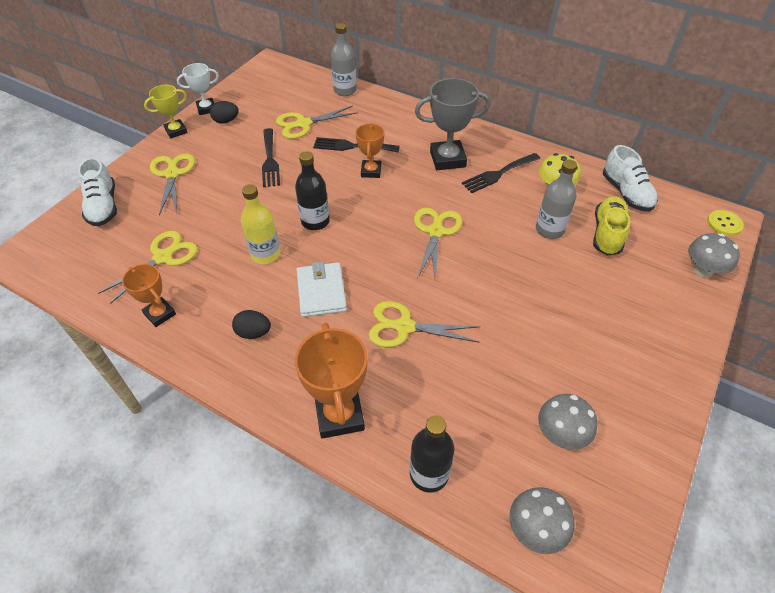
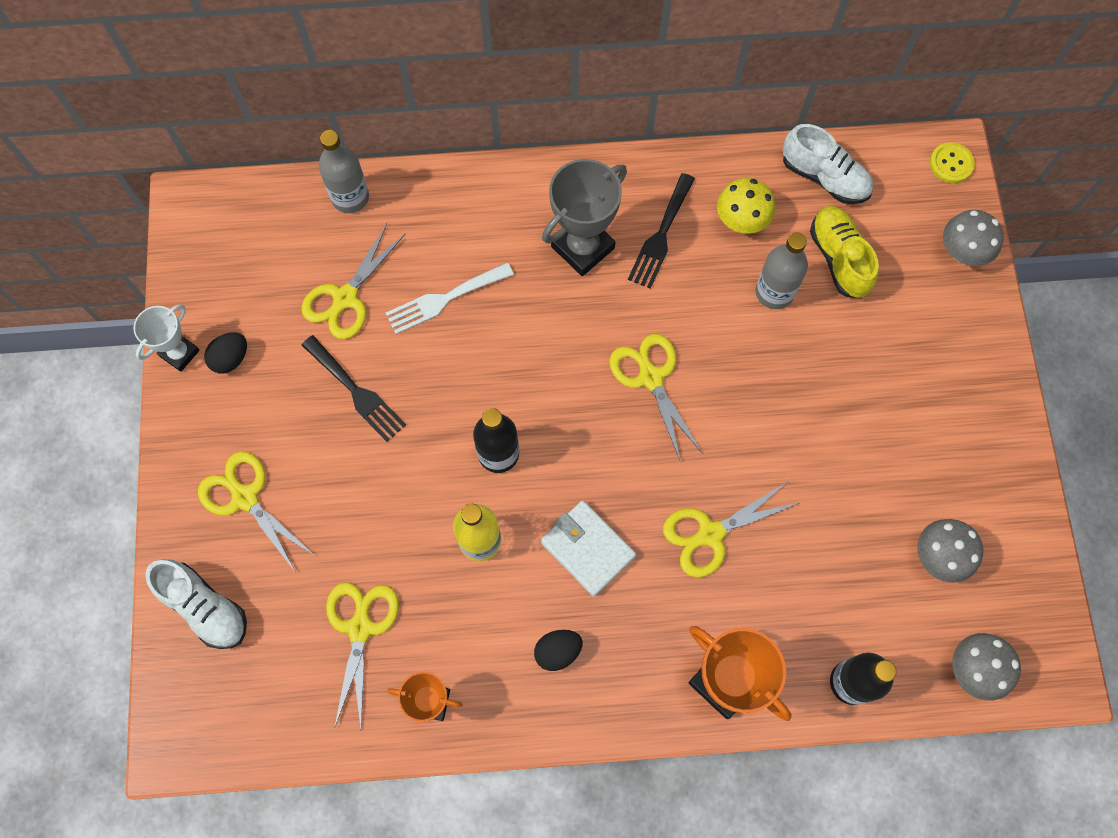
camera: 35 degrees left, 20 degrees up
yellow trophy [144,85,188,139] -> none
black fork [313,137,400,152] -> white fork [386,262,514,334]
orange trophy [355,123,384,178] -> none

